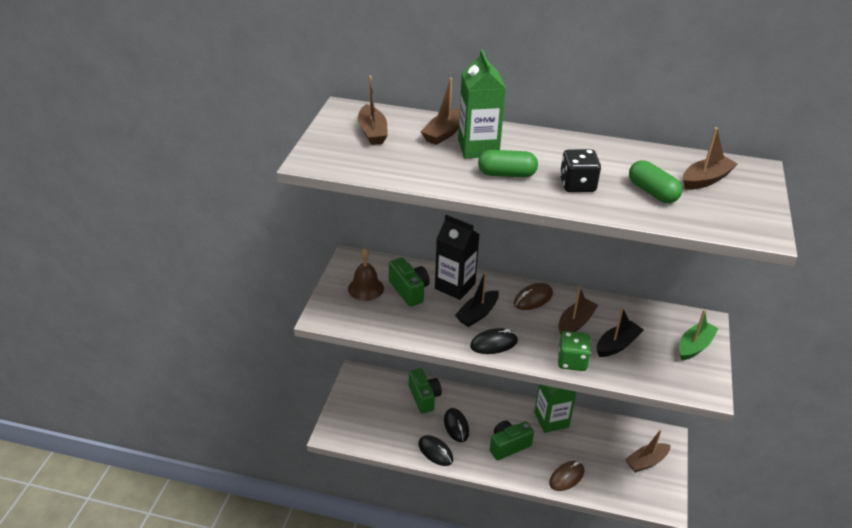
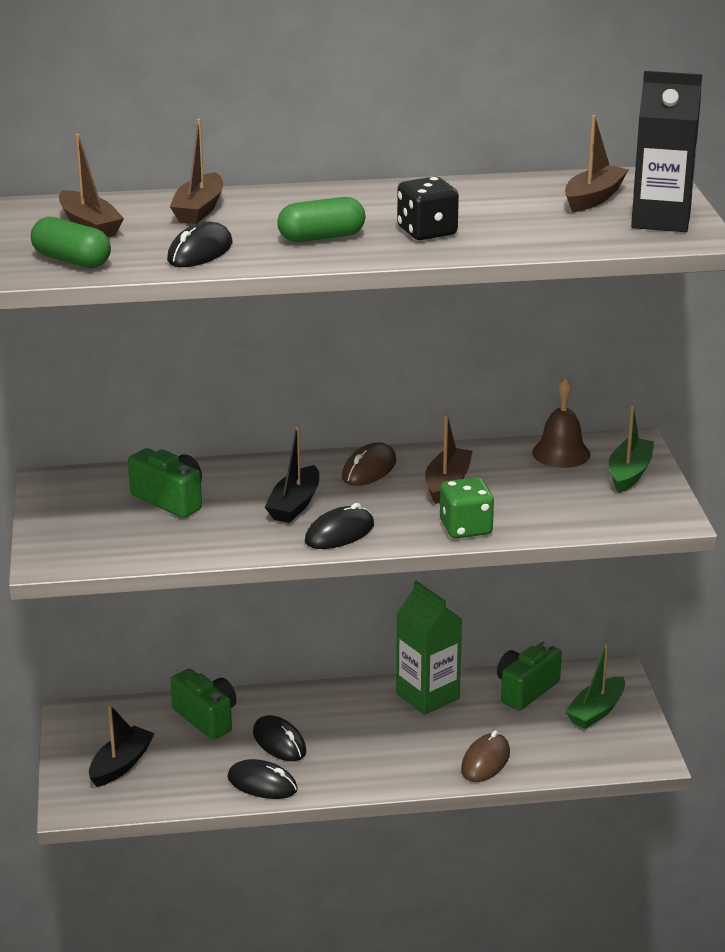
camera: 20 degrees left, 10 degrees down
brown bell [348,247,384,301] -> brown bell moved to [532,377,590,468]
black carton [435,215,480,300] -> black carton moved to [631,71,702,232]
green carton [458,49,506,158] -> none
green camera [490,421,534,460] -> green camera moved to [497,642,562,711]
black boat [597,308,644,357] -> black boat moved to [89,704,155,787]
brown boat [625,429,671,473] -> green boat [565,643,625,729]
green capsule [629,160,682,203] -> green capsule moved to [31,217,111,268]
none -> black mouse [167,221,232,267]

